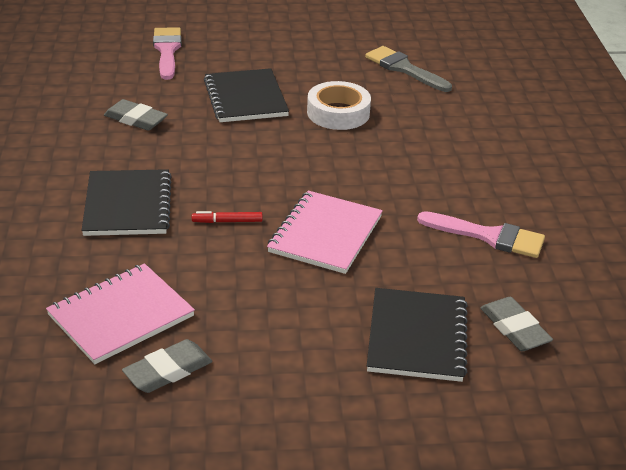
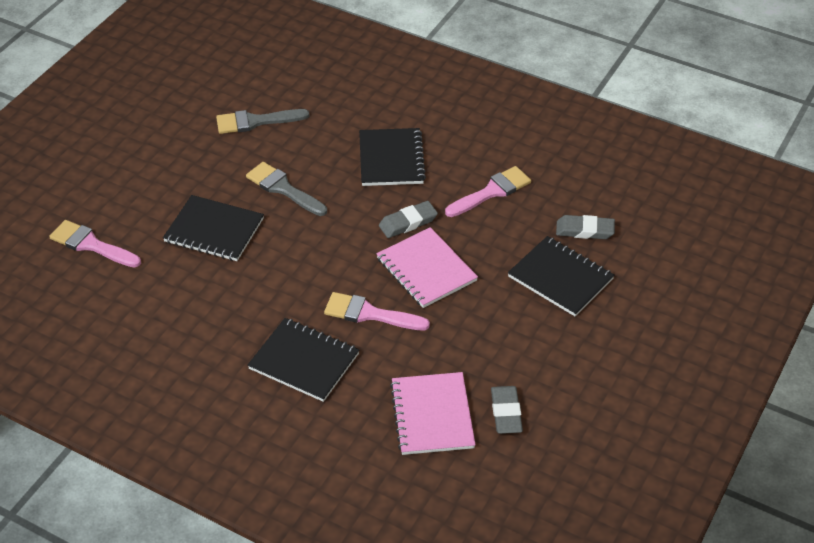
camera: 55 degrees left, 10 degrees up
grey eraser [104,99,168,131] -> grey eraser moved to [379,201,438,238]
red marker [192,211,263,223] -> pink brush [324,292,430,330]
white tape [307,81,371,130] -> grey brush [246,162,327,216]
none -> black notebook [359,128,426,186]

